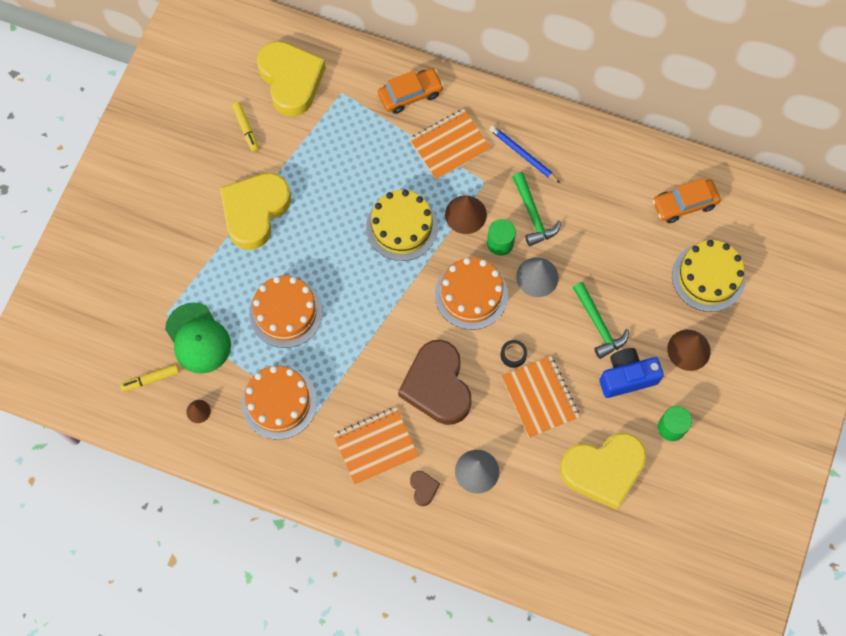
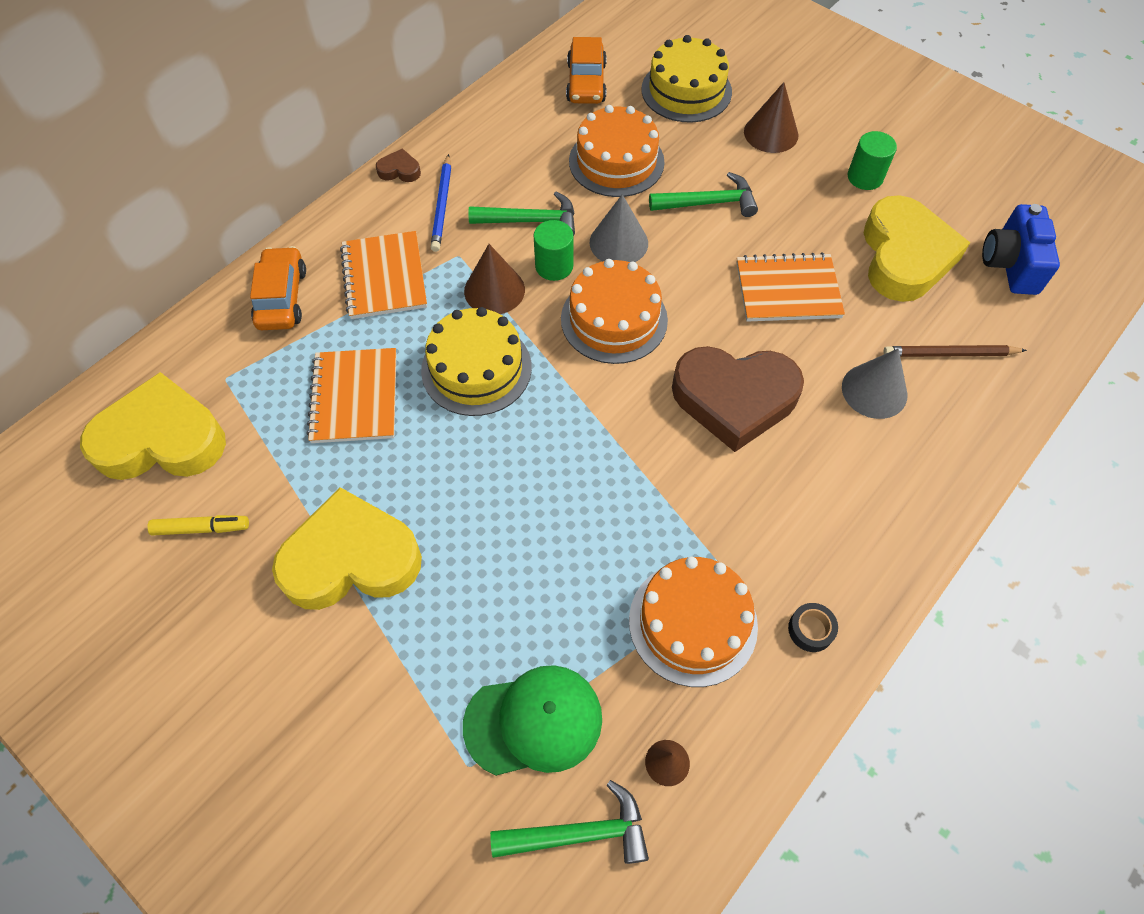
camera: 70 degrees left, 10 degrees down
yellow marker [120,364,179,392] -> green hammer [490,780,649,864]
yellow heart [220,173,291,250] -> yellow heart turned 120 degrees clockwise [272,487,422,610]
orange cake [249,276,323,348] -> orange cake moved to [569,105,665,197]
orange notebook [333,407,419,485] -> orange notebook moved to [306,348,396,443]
brown heart [410,471,440,506] -> brown heart moved to [376,149,421,182]
blue pencil [489,125,560,183] -> blue pencil turned 60 degrees counterclockwise [431,154,451,252]
black tape [501,340,527,368] -> black tape moved to [788,603,838,652]
blue camera [600,348,664,398] -> blue camera moved to [982,204,1060,295]
none -> brown pencil [883,345,1027,357]

